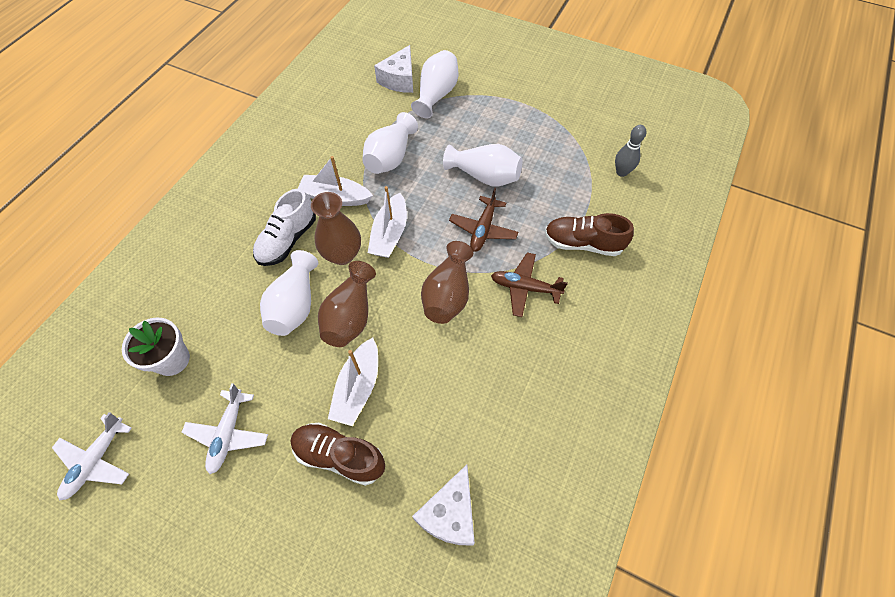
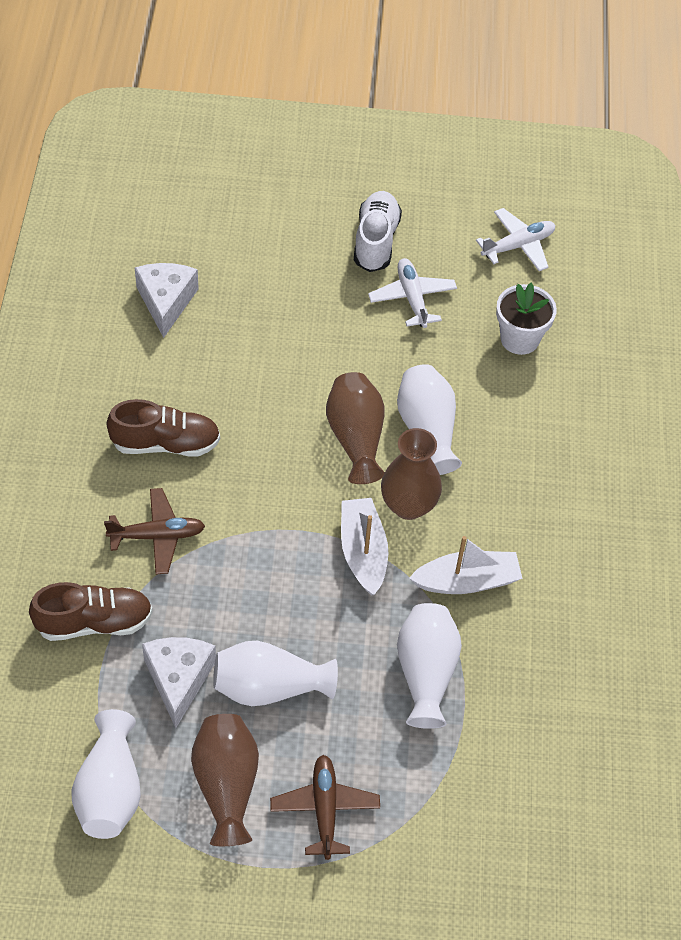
camera: 155 degrees right, 5 degrees down
white plane [52,412,132,501] -> white plane turned 60 degrees clockwise [476,208,555,271]
white shoe [253,189,316,266] -> white shoe moved to [354,191,402,272]
brown shoe [291,423,385,486] -> brown shoe moved to [106,399,220,457]
white boat [328,338,378,426] -> none
white cheese [374,45,413,93] -> white cheese moved to [142,637,216,728]
white vase [411,50,458,118] -> white vase moved to [71,709,141,839]
brown vase [421,241,473,324] -> brown vase moved to [191,714,259,846]
brown plane [449,188,518,252] -> brown plane moved to [270,755,380,860]
grey bowling pin [615,125,646,177] -> none

